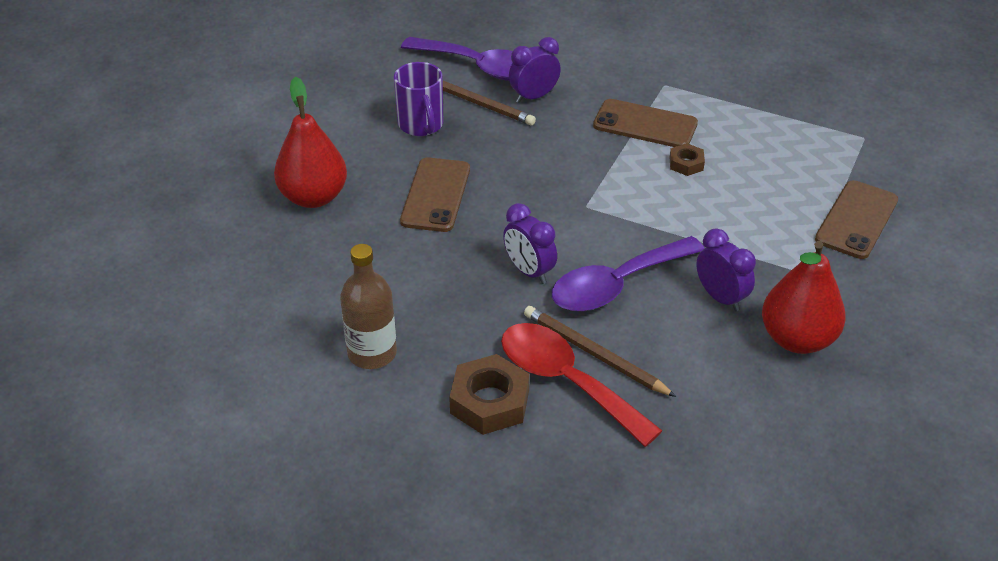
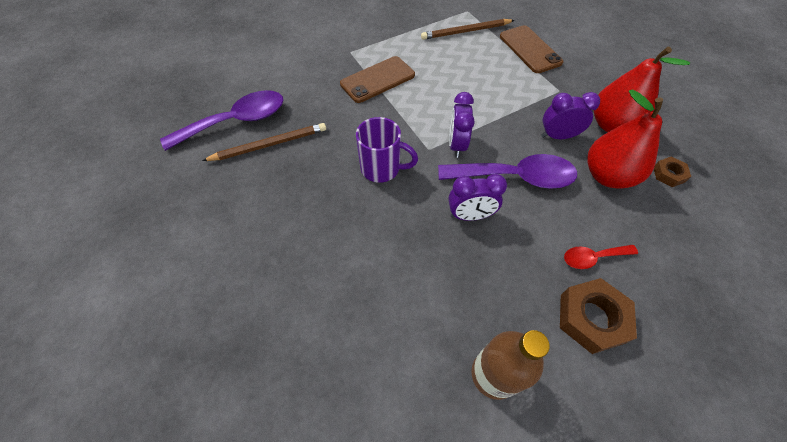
camera: 55 degrees left, 15 degrees up
red pear [274,77,347,208] -> red pear moved to [587,89,663,189]
purple mug [394,62,443,136] -> purple mug moved to [356,117,418,183]
brown phone [400,157,470,232] -> none
red spoon [501,323,663,447] -> red spoon [564,245,638,269], size x0.51
purple clock [509,37,561,103] -> purple clock moved to [449,92,475,158]
brown pencil [524,306,676,397] -> brown pencil moved to [421,19,515,40]
purple spoon [552,236,705,312] -> purple spoon turned 90 degrees counterclockwise [438,154,577,189]
brown nut [670,143,705,176] -> brown nut moved to [654,156,691,187]

